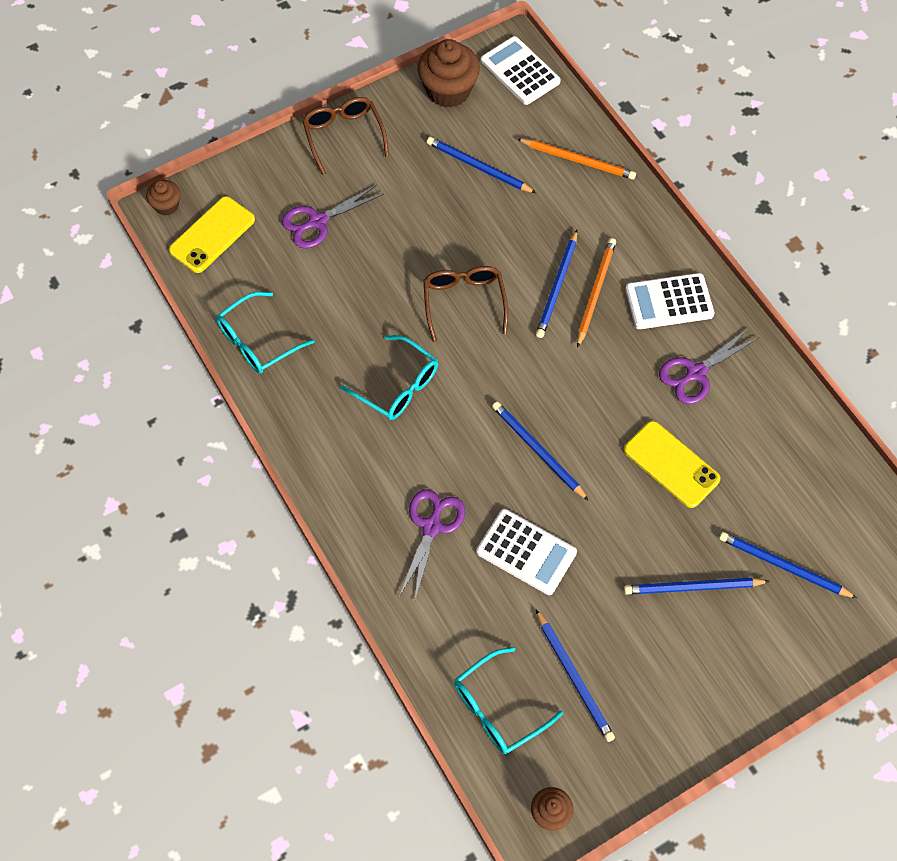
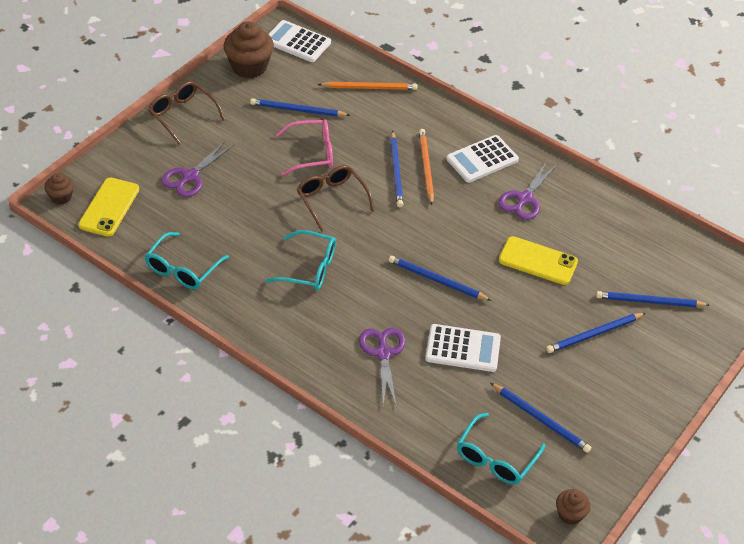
camera: 25 degrees left, 15 degrees down
none -> pink glasses [276,119,333,176]

